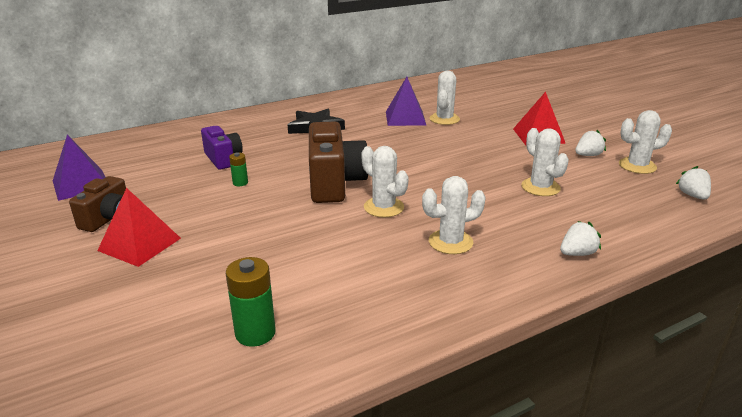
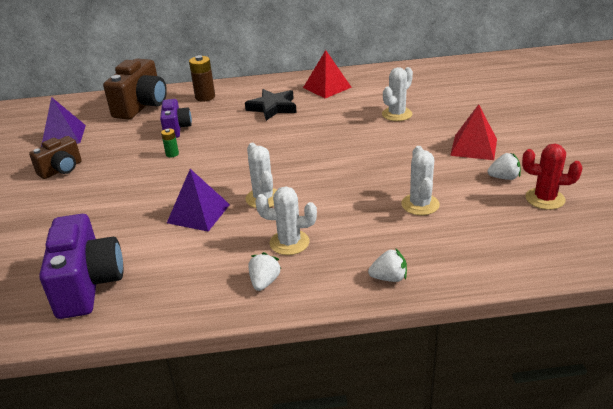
camera: 25 degrees right, 5 degrees up
red pyramid [97,188,181,267] -> red pyramid moved to [303,50,352,98]
green battery [226,257,276,347] -> purple camera [39,214,123,319]
brown camera [309,122,368,203] -> brown camera moved to [103,59,167,120]
purple pyramid [386,77,426,126] -> purple pyramid moved to [167,169,230,231]
white cactus [619,110,672,174] -> red cactus [522,144,582,210]
white strawberry [676,166,711,200] -> white strawberry moved to [248,252,281,291]
none -> brown battery [189,55,215,101]

